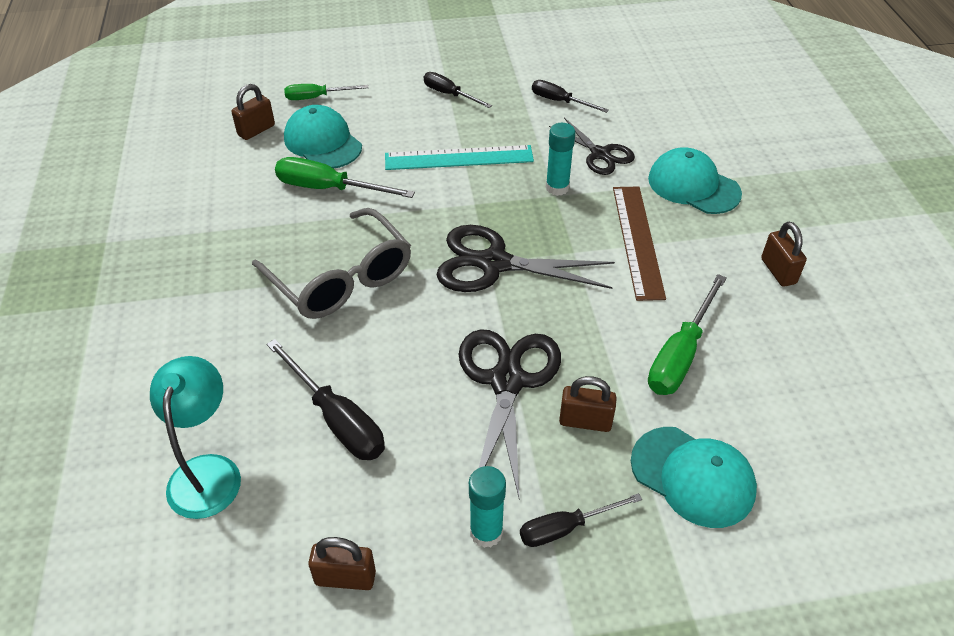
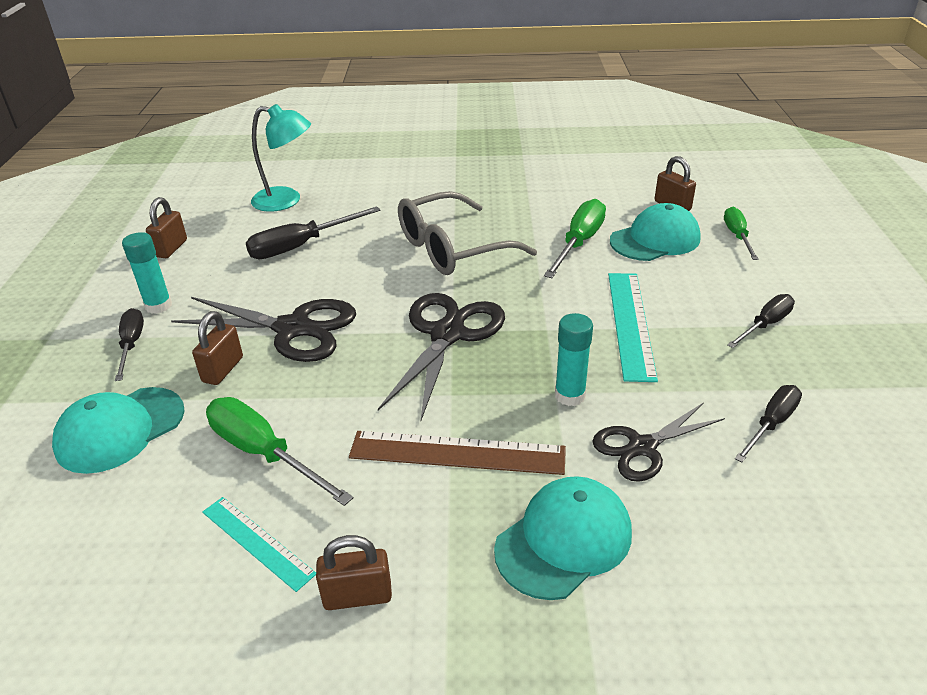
camera: 100 degrees right, 10 degrees down
none -> turquoise ruler [202,497,316,592]

